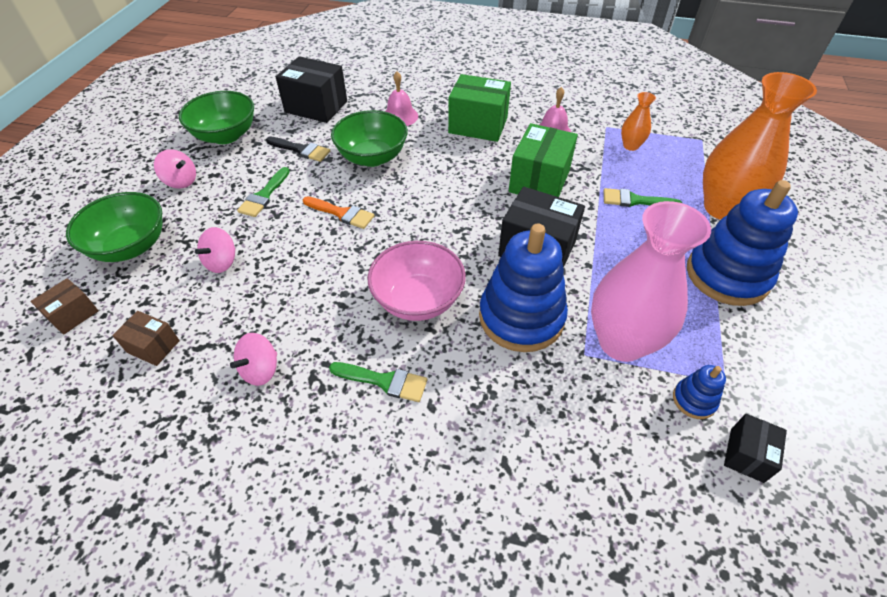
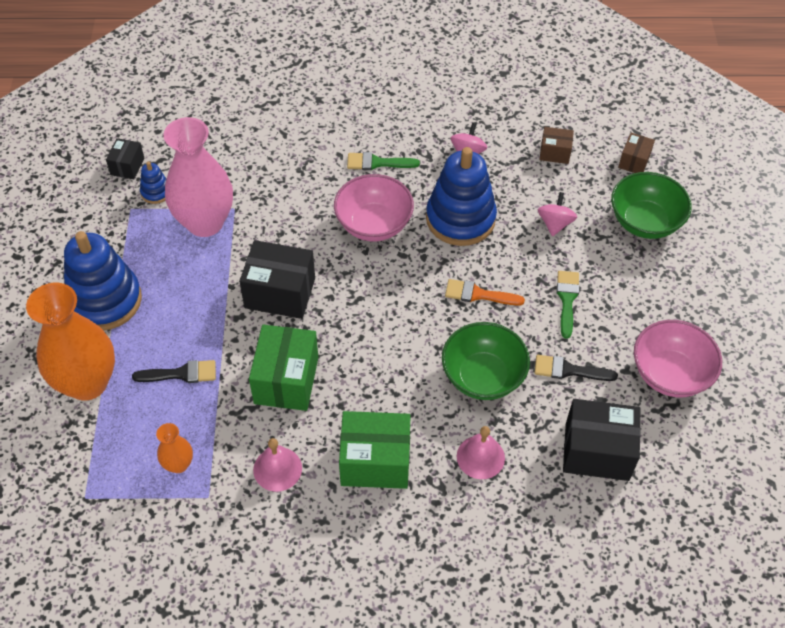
camera: 165 degrees right, 5 degrees up
pink spinning top [154,149,196,189] -> none
green bowl [179,91,254,144] -> pink bowl [634,320,722,397]
blue stacking toy [479,224,568,352] -> blue stacking toy moved to [426,147,497,246]
green brush [603,188,682,207] -> black brush [132,360,216,383]

